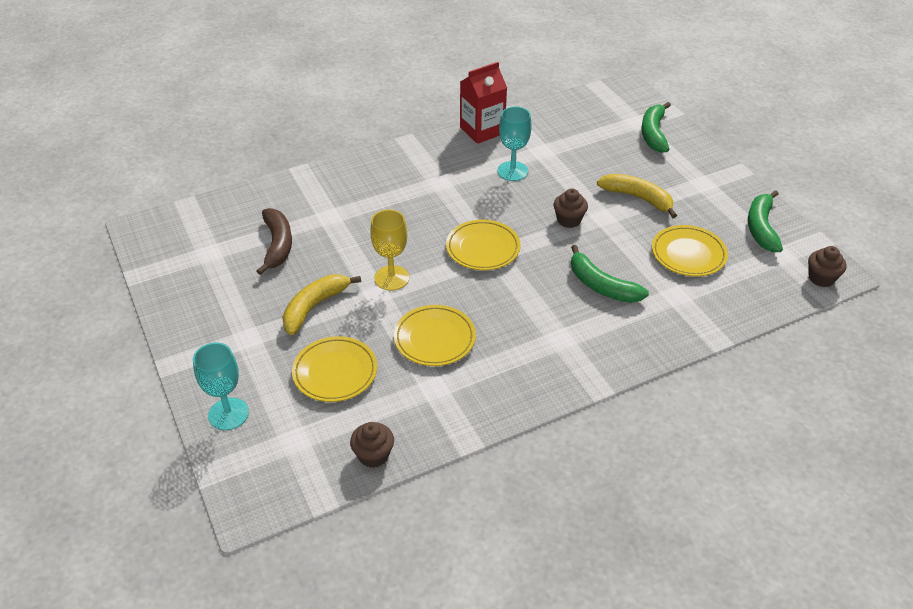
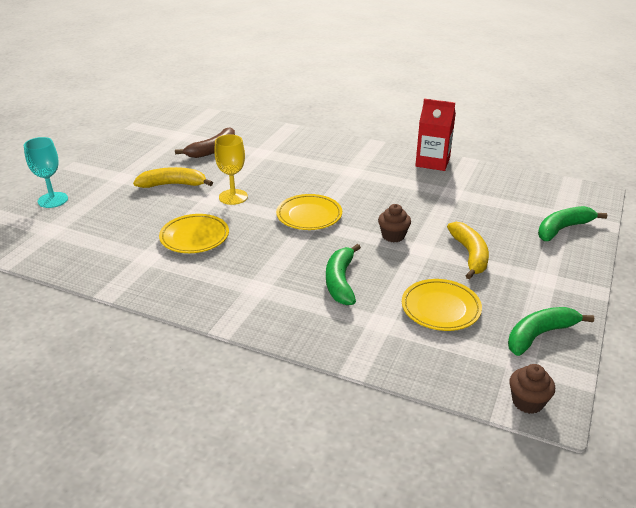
camera: 50 degrees right, 10 degrees down
yellow plate [292,336,377,402] -> none
brown cupcake [350,422,394,468] -> none
turquoise goblet [497,106,532,181] -> none

